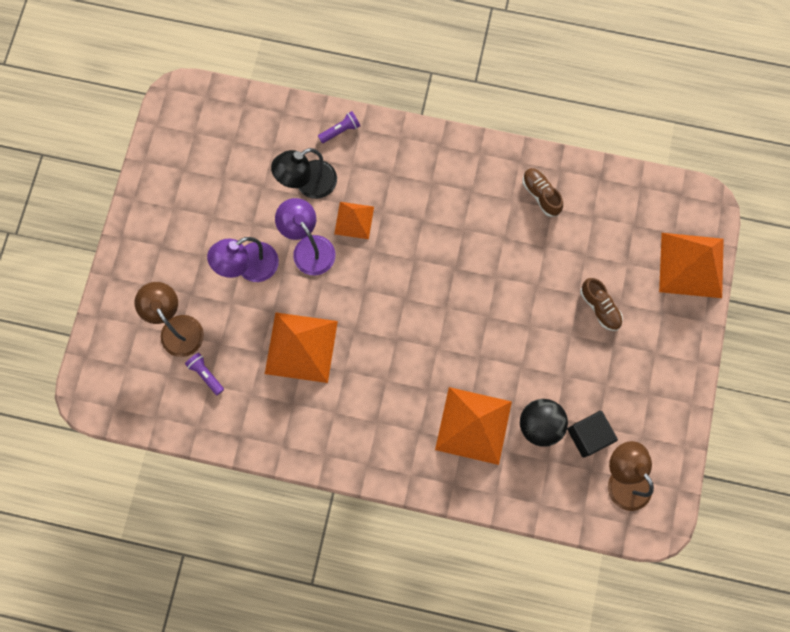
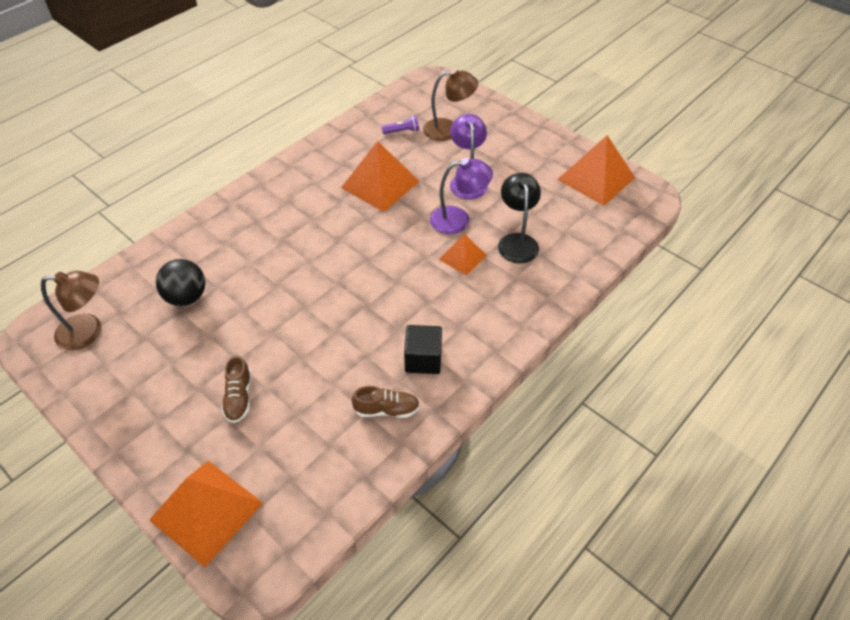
camera: 120 degrees right, 25 degrees down
purple flashlight [318,111,360,143] -> none
orange pyramid [435,387,512,465] -> orange pyramid moved to [557,135,635,206]
black cube [567,411,618,458] -> black cube moved to [404,325,442,374]
brown shoe [580,278,623,331] -> brown shoe turned 90 degrees counterclockwise [221,356,252,423]

